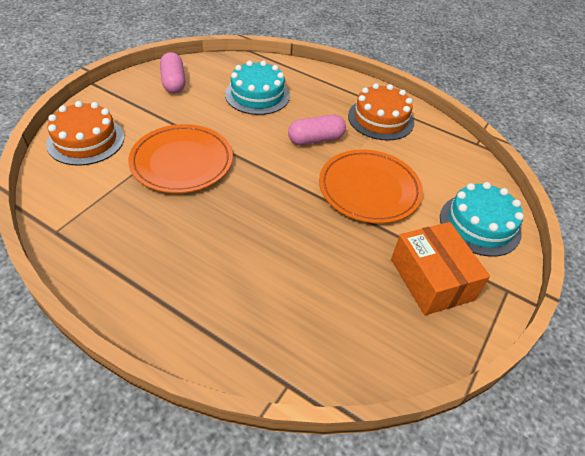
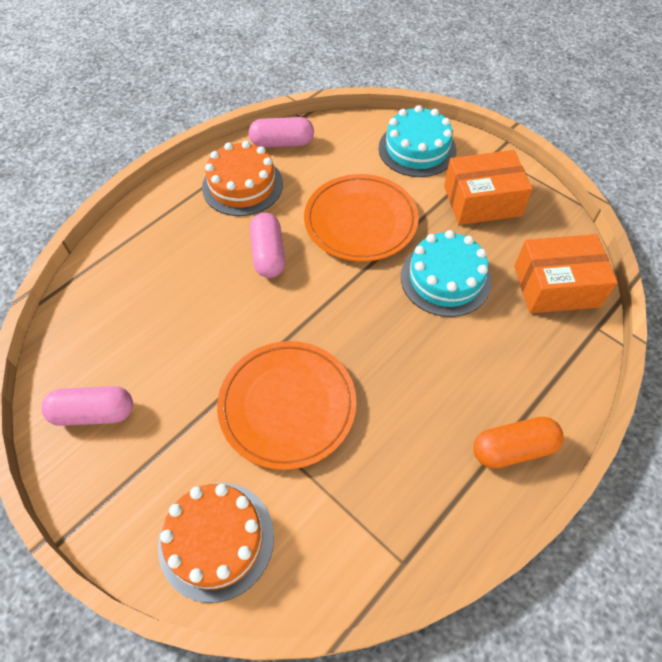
camera: 75 degrees left, 10 degrees up
turquoise cake [225,60,290,115] -> turquoise cake moved to [401,230,492,317]
none -> pink capsule [249,117,314,148]
none -> orange capsule [473,417,564,469]
none -> orange box [514,234,618,313]

